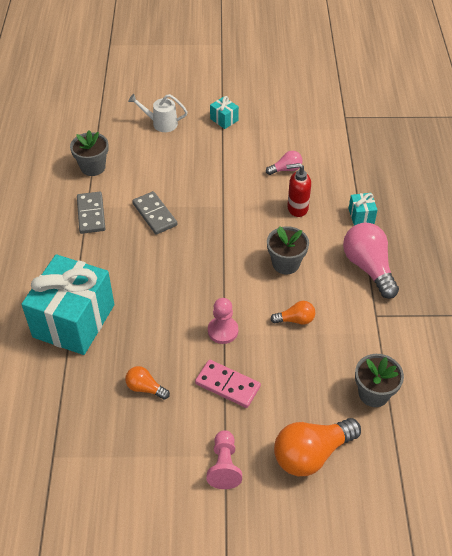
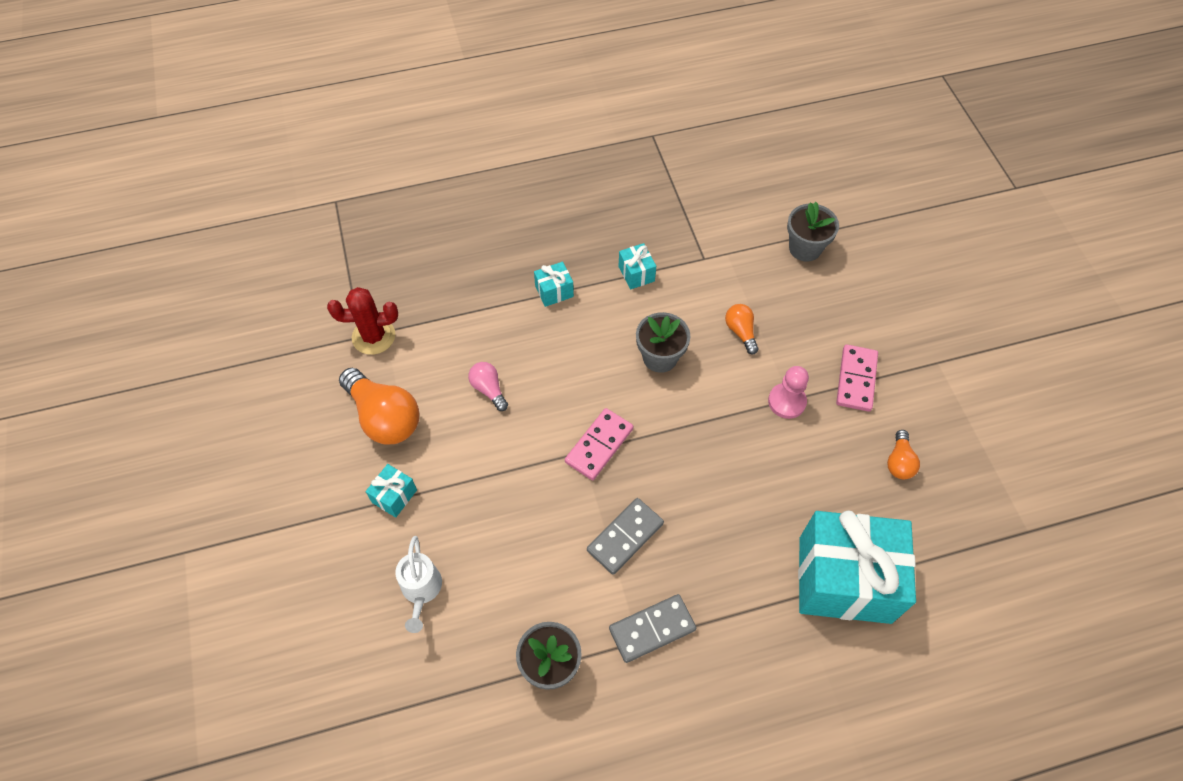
camera: 105 degrees left, 10 degrees up
pink pawn [207,430,242,489] -> none
orange light bulb [274,418,361,476] -> orange light bulb moved to [339,368,419,445]
red soap dispenser [286,163,311,217] -> none
pink light bulb [343,223,399,299] -> turquoise gift [619,243,656,289]
none -> red cactus [327,287,398,355]
none -> pink domino [565,408,634,480]

